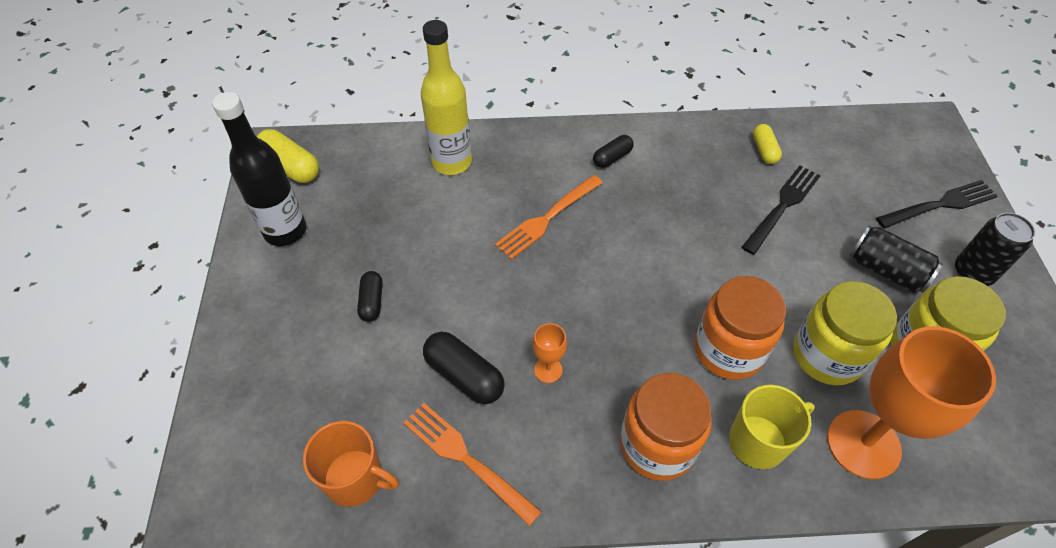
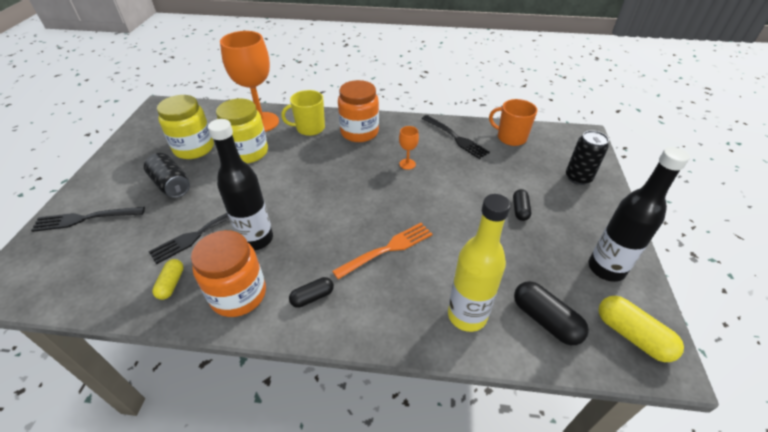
camera: 170 degrees left, 10 degrees down
orange fork [404,403,542,526] -> black fork [422,115,490,159]
black capsule [423,331,505,404] -> black capsule moved to [514,281,589,345]
orange jar [694,276,786,380] -> orange jar moved to [191,230,266,317]
black can [955,213,1035,286] -> black can moved to [566,130,609,185]
none -> black bottle [208,119,273,250]

